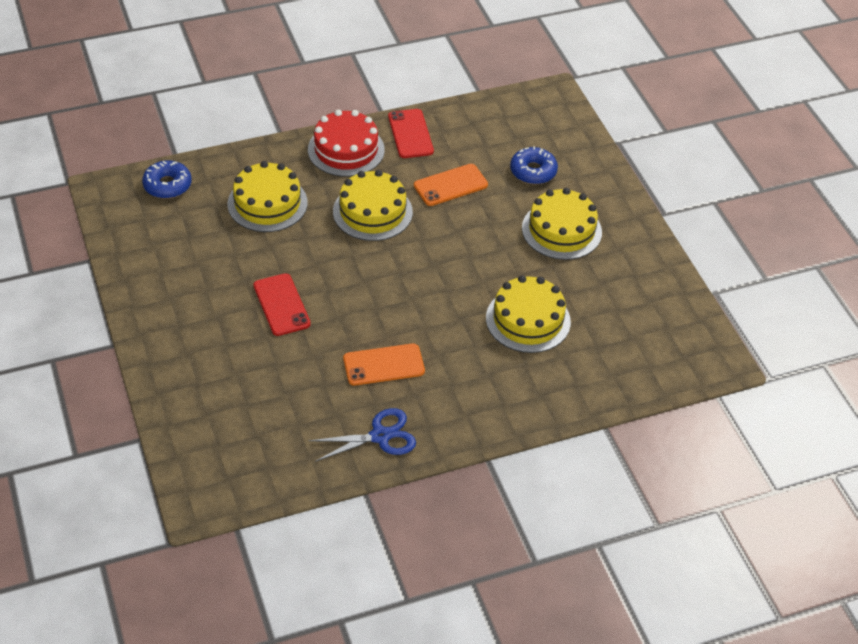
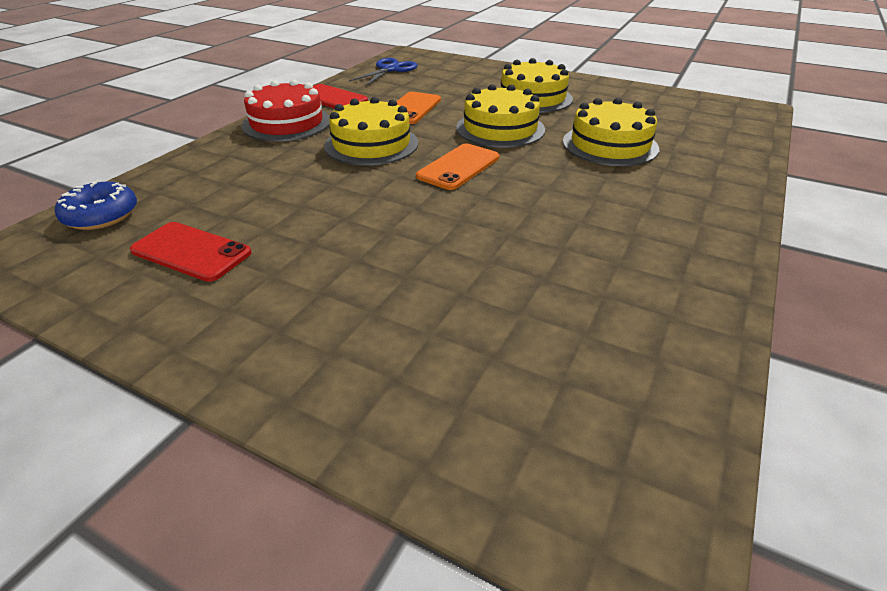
camera: 40 degrees left, 10 degrees down
yellow cake [227,161,308,232] -> yellow cake moved to [456,84,545,148]
red phone [253,273,311,336] -> red phone moved to [130,222,252,282]
blue scissors [308,408,416,462] -> blue scissors moved to [349,58,418,86]
orange phone [343,343,425,386] -> orange phone moved to [416,143,499,190]
blue donut [510,146,558,184] -> none

